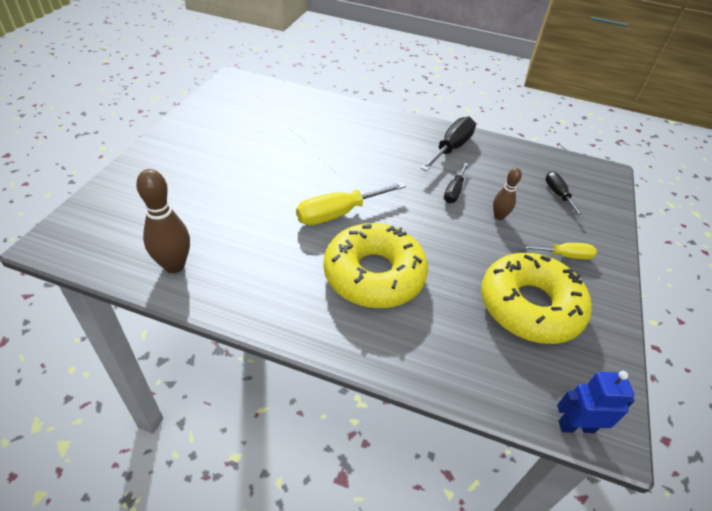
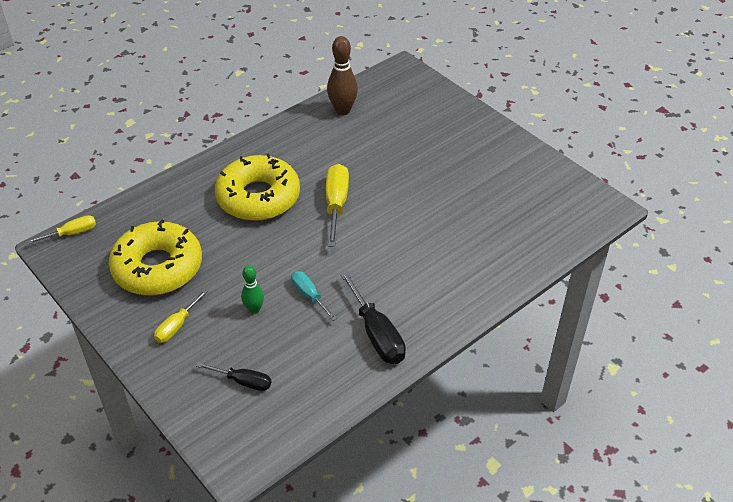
camera: 125 degrees right, 0 degrees up
black screwdriver [444,163,469,203] -> turquoise screwdriver [291,271,337,321]
brown bowling pin [493,168,522,220] -> green bowling pin [241,265,264,314]
blue robot [557,371,635,433] -> yellow screwdriver [26,215,96,244]

